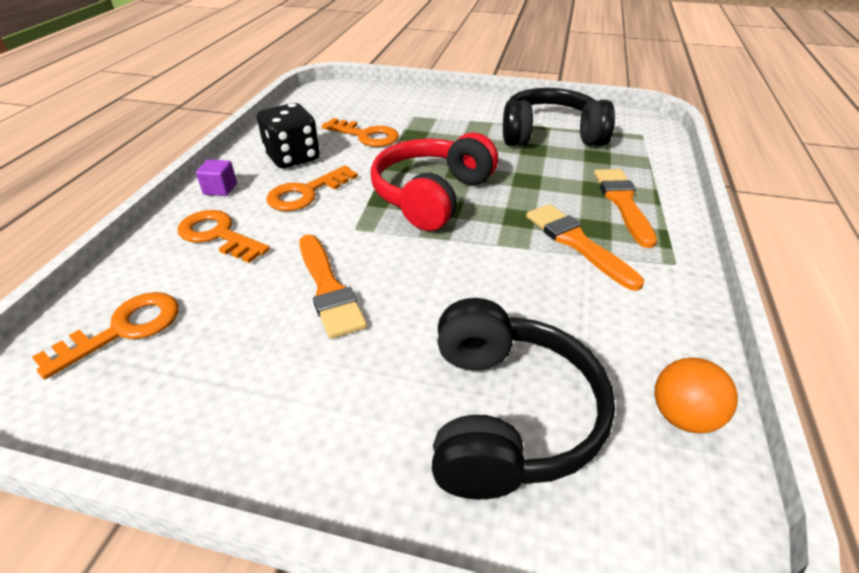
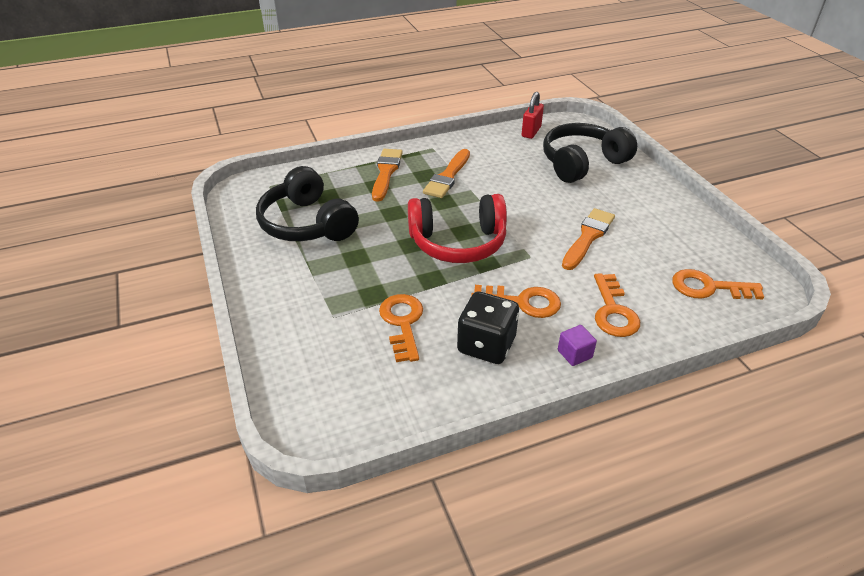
camera: 125 degrees left, 0 degrees up
orange brush [594,169,657,248] -> orange brush turned 135 degrees clockwise [372,149,403,202]
orange ball [655,357,738,433] -> red padlock [522,92,544,139]

